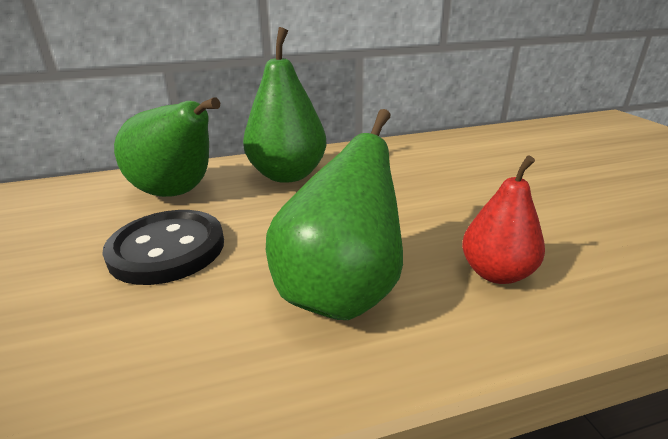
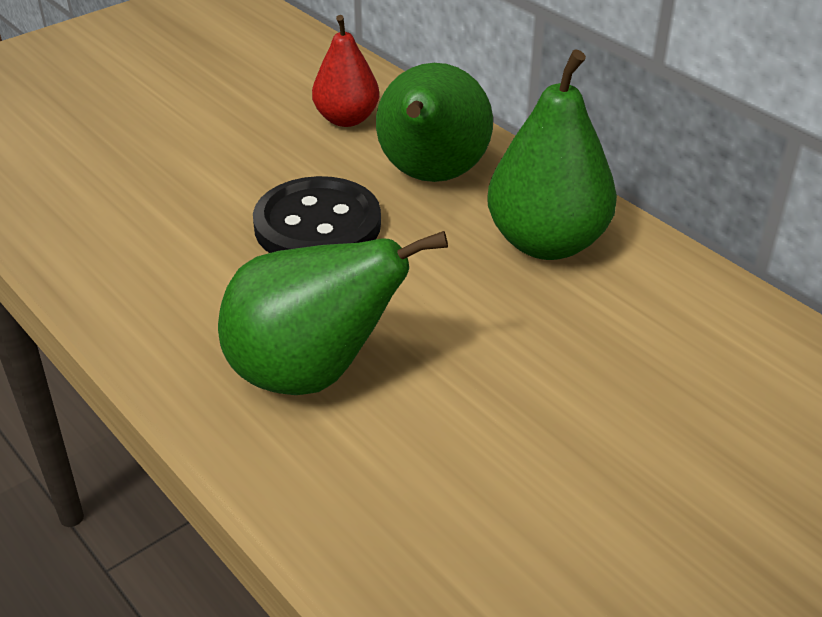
camera: 65 degrees right, 10 degrees up
red pear [462,156,545,284] -> red pear moved to [312,15,379,127]

